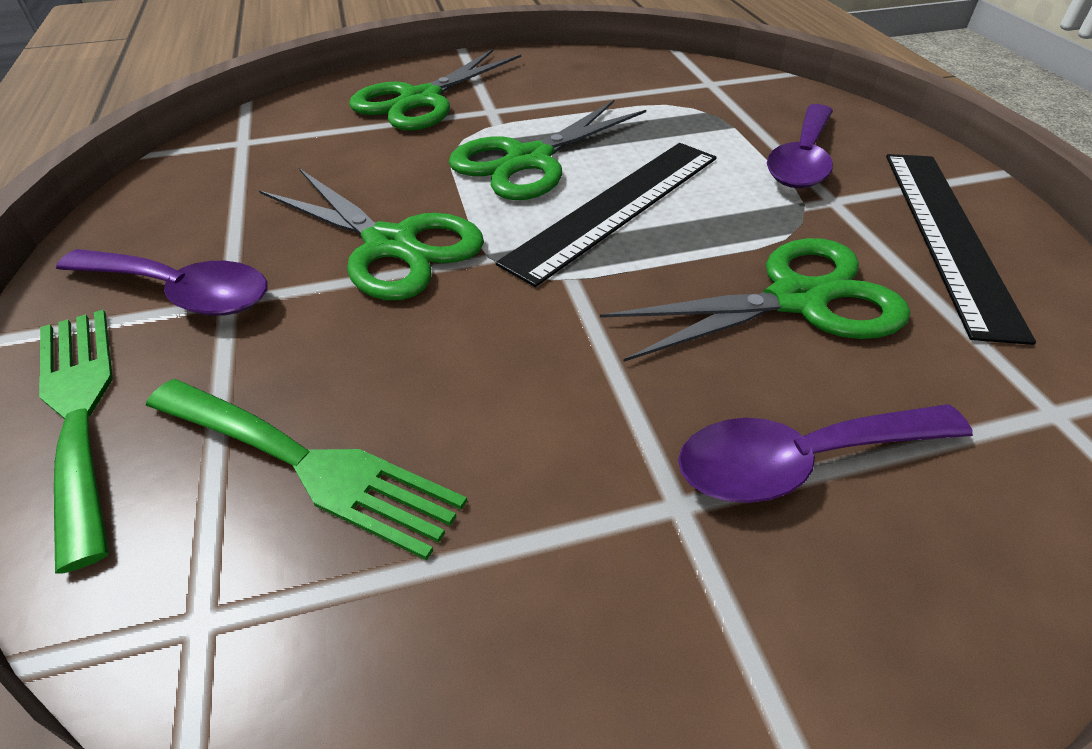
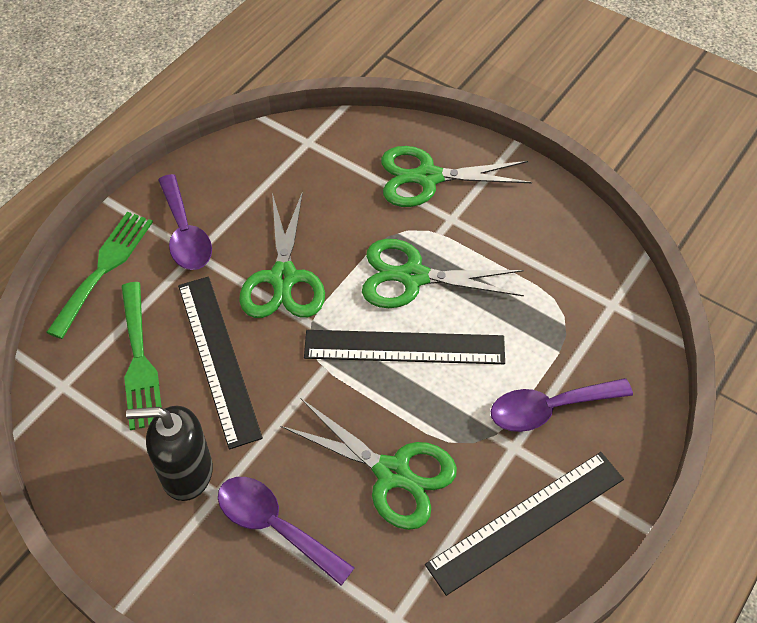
camera: 50 degrees right, 10 degrees up
none -> black soap dispenser [126,406,213,501]
none -> black ruler [178,277,263,449]

